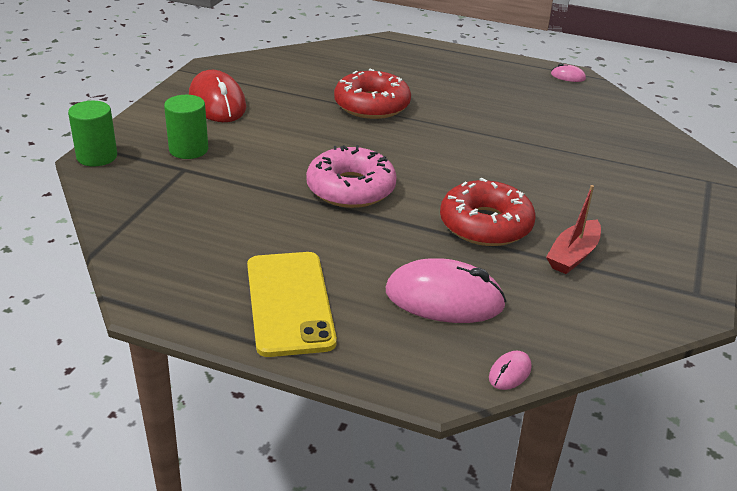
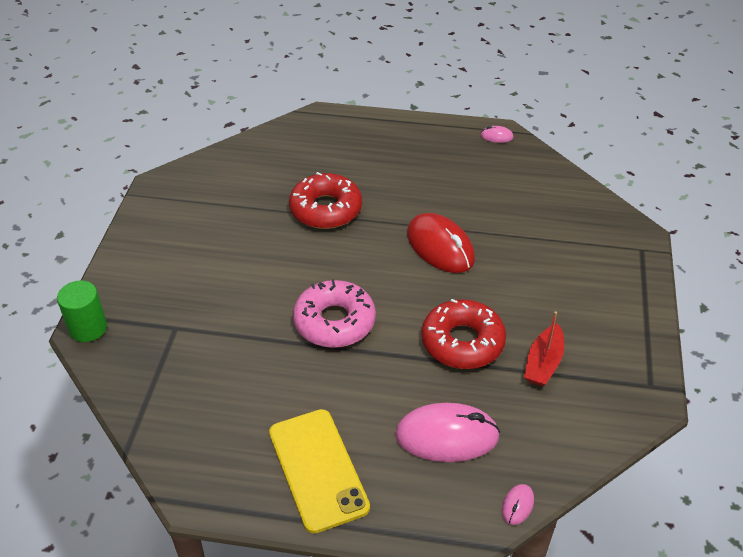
camera: 10 degrees left, 10 degrees up
green cylinder [164,95,208,159] -> none
red mouse [189,70,246,122] -> red mouse moved to [407,213,475,273]

